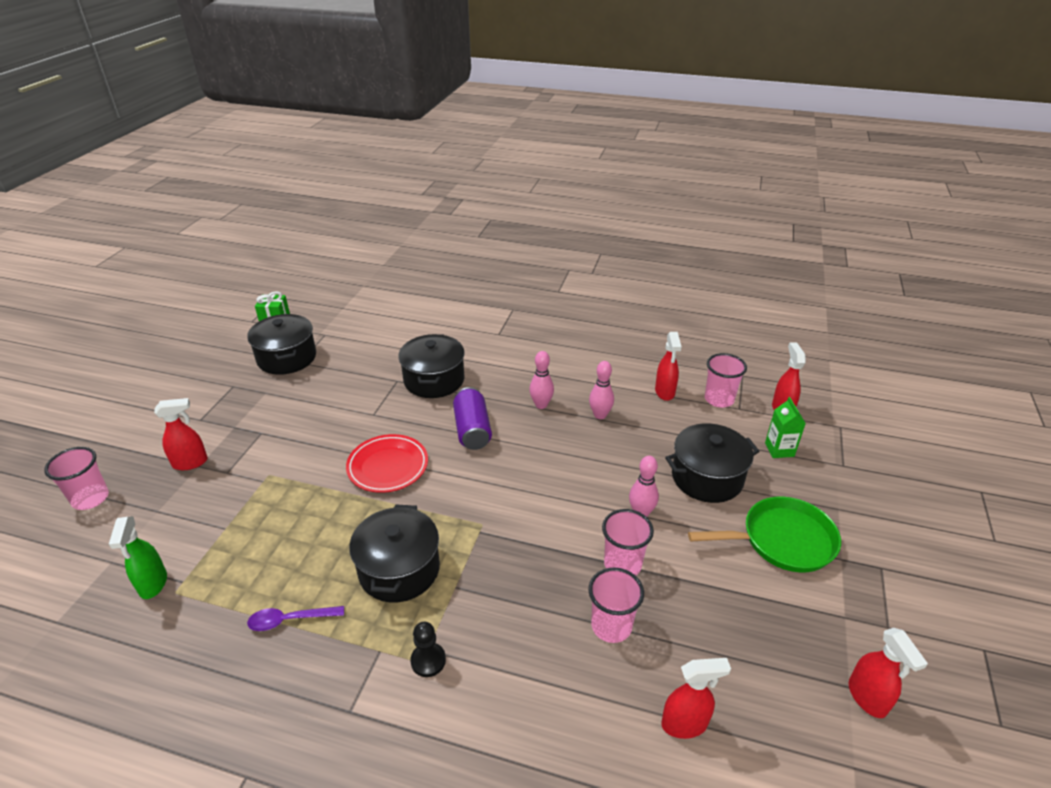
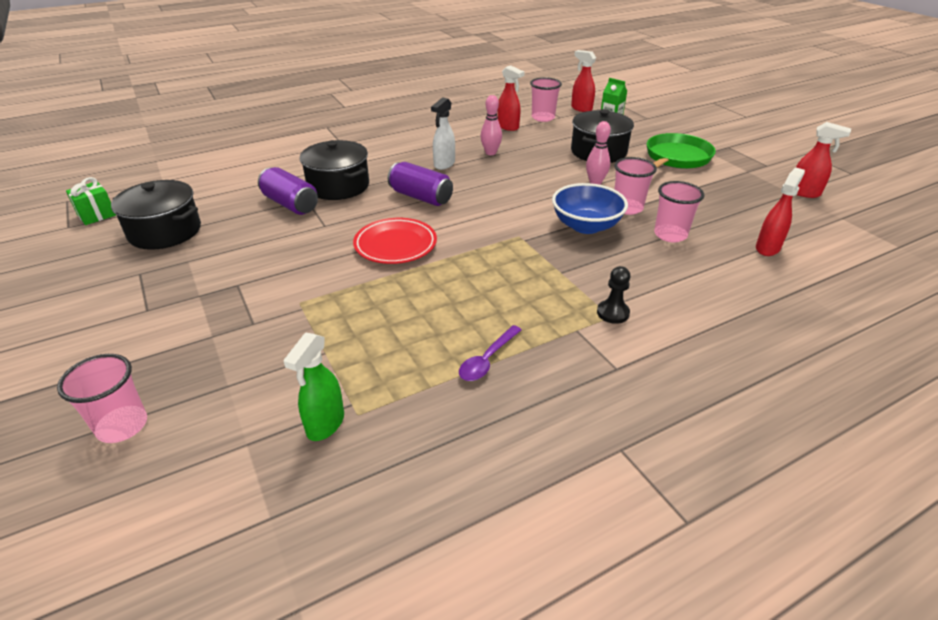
camera: 45 degrees left, 0 degrees up
green spray bottle [109,516,167,599] -> green spray bottle turned 75 degrees clockwise [283,333,344,441]
red spray bottle [154,398,208,470] -> none
black pot [349,504,440,603] -> none
pink bowling pin [529,351,554,409] -> white spray bottle [431,97,455,170]
none -> purple can [258,167,318,215]
none -> blue bowl [552,183,628,234]

